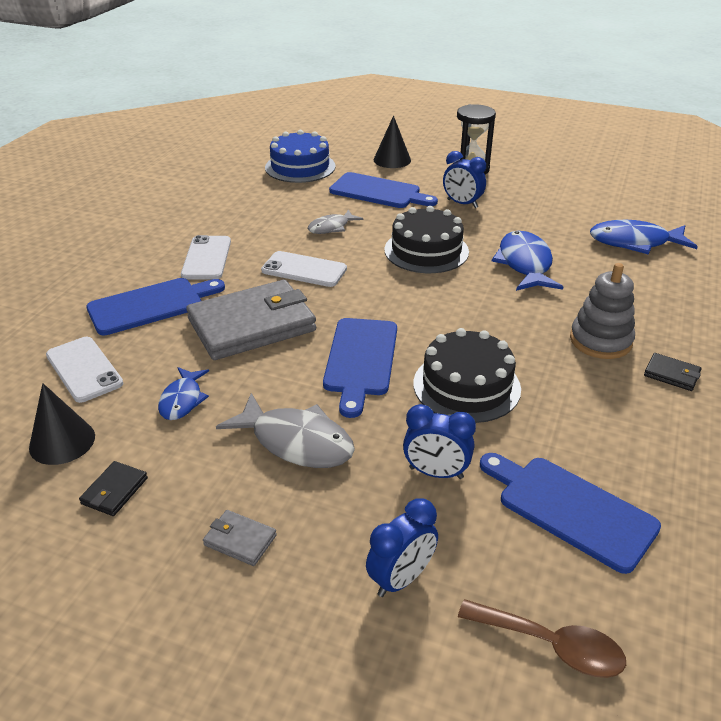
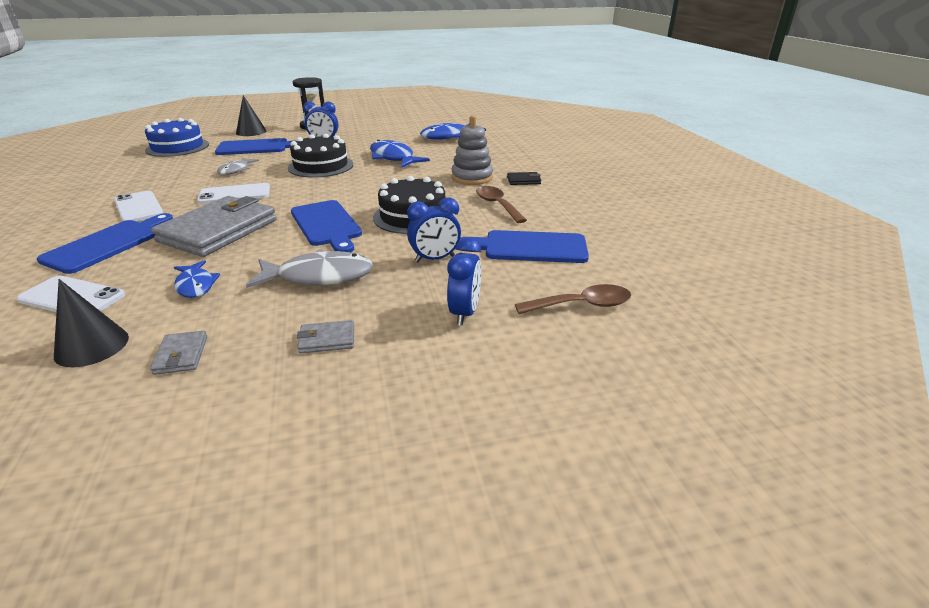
camera: 35 degrees left, 5 degrees down
black wallet [79,461,148,516] -> grey wallet [150,331,207,375]
none -> brown spoon [476,186,527,223]

